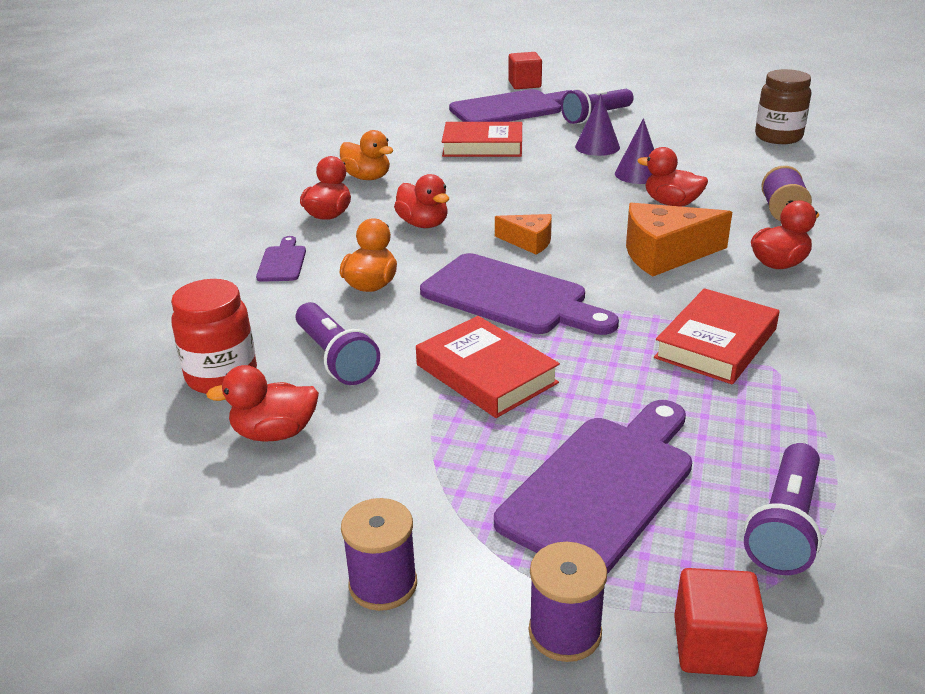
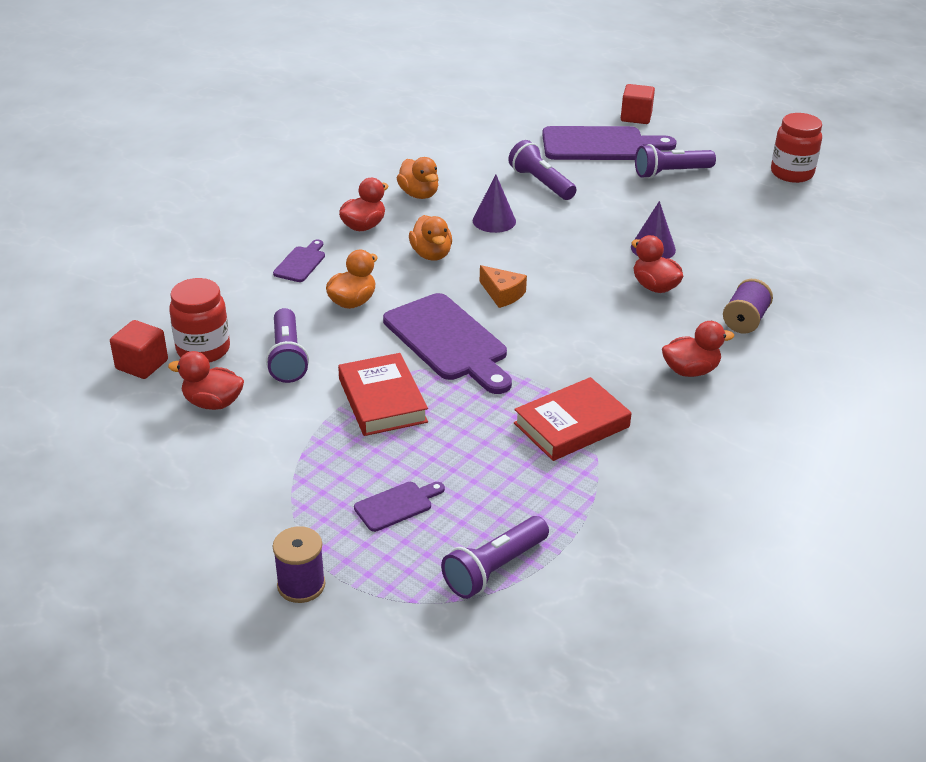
camera: 20 degrees right, 5 degrees up
purple spool [341,498,417,611] -> none
red duck [394,174,449,228] -> orange duck [409,215,452,261]
red book [442,122,522,157] -> purple flashlight [508,140,577,200]
purple cutting board [494,400,692,574] -> purple cutting board [354,482,445,532], size x0.48
purple cone [575,94,620,156] -> purple cone moved to [473,175,516,233]
orange cheese [626,203,732,277] -> none
red cube [674,568,768,677] -> red cube moved to [110,320,168,379]
brown jar [755,69,811,144] -> none
none -> red jar [771,113,822,183]

